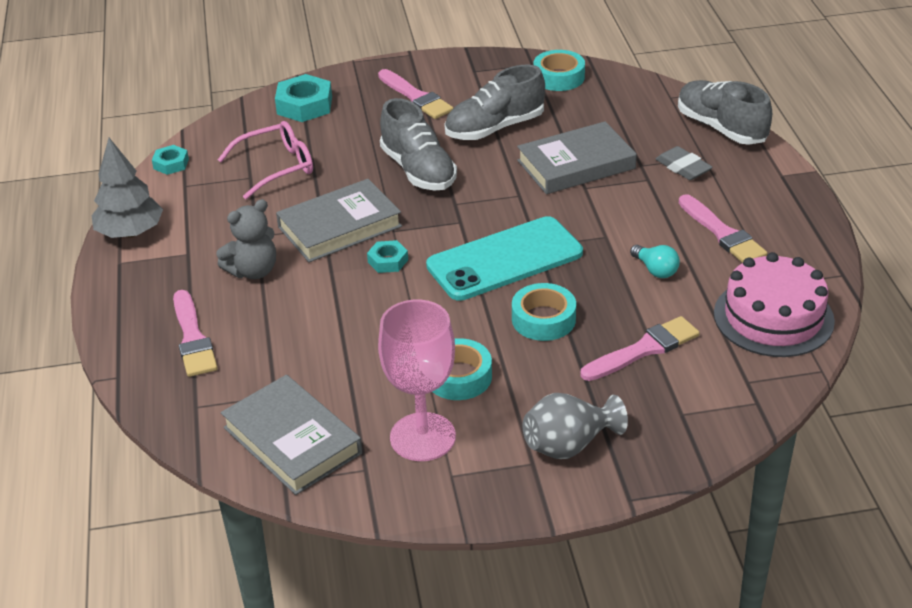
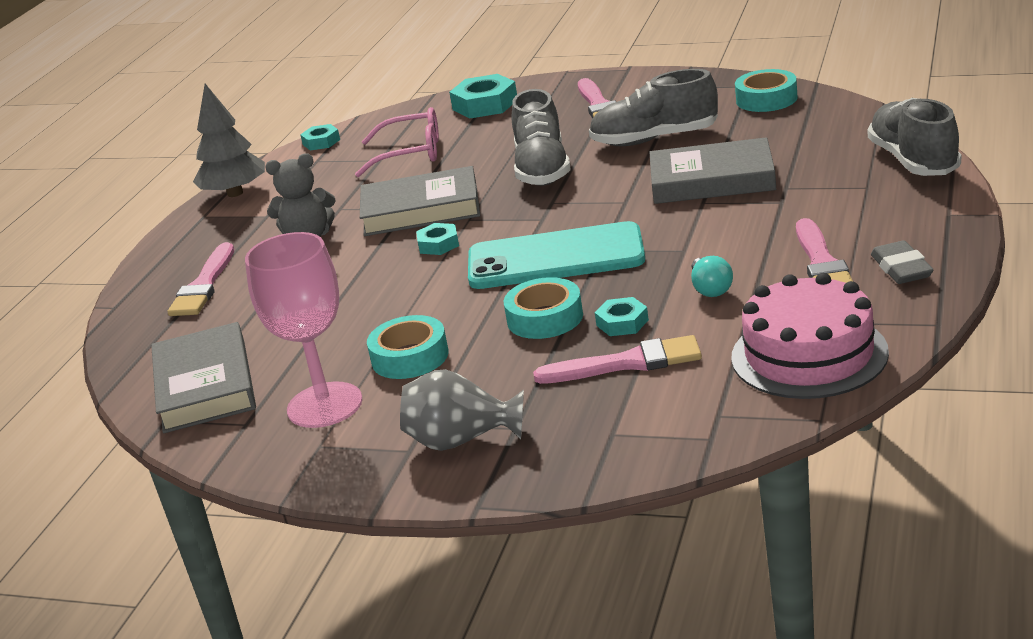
camera: 30 degrees right, 10 degrees down
grey eraser [656,146,713,180] -> grey eraser moved to [871,240,933,284]
none -> turquoise nut [595,297,649,336]

